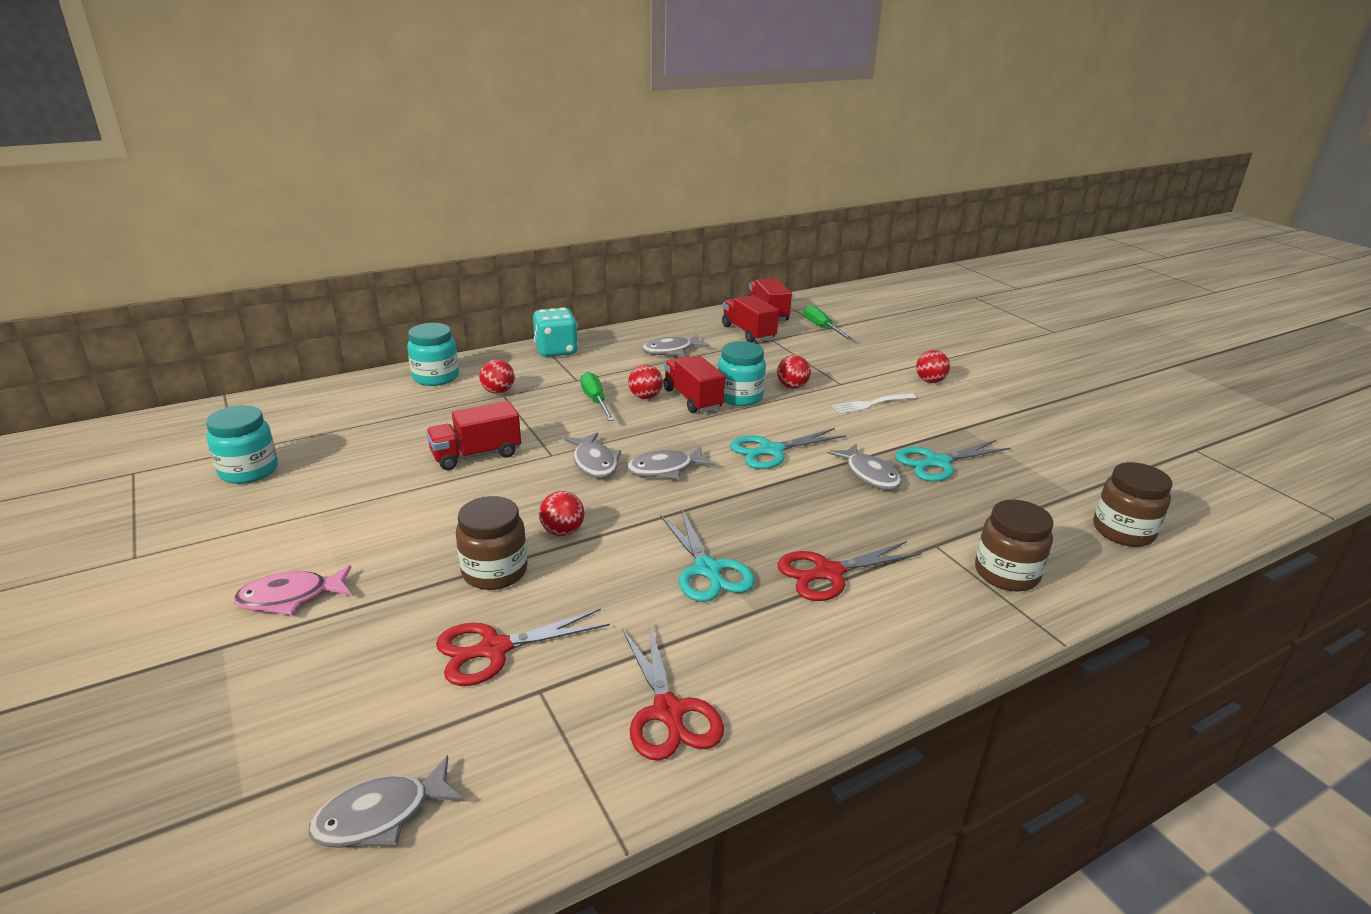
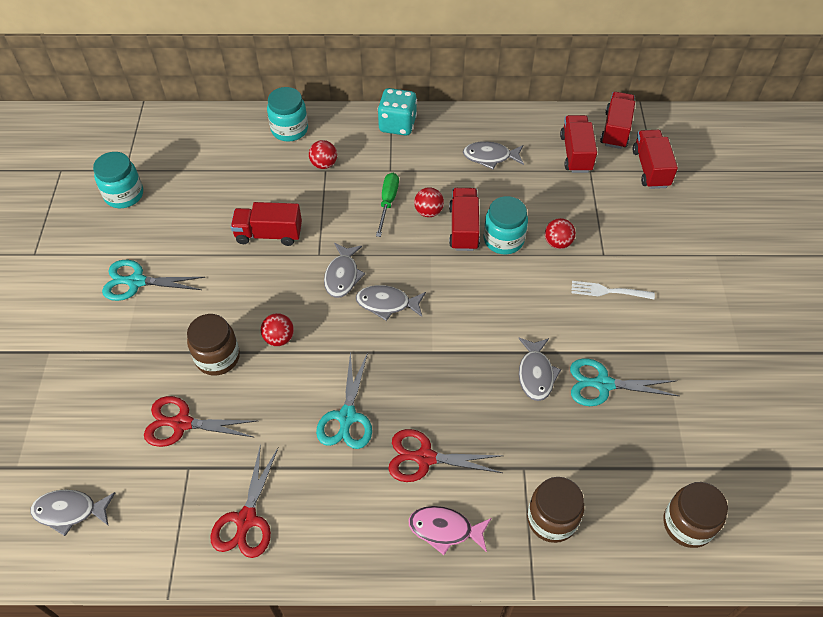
camera: 30 degrees right, 25 degrees up
pink fish [233,565,352,615] -> pink fish moved to [408,506,491,555]
turquoise scissors [730,428,847,469] -> turquoise scissors moved to [102,260,206,301]
green screwdriver [804,305,853,340] -> red truck [633,130,678,189]
red ball [916,350,950,383] -> none

